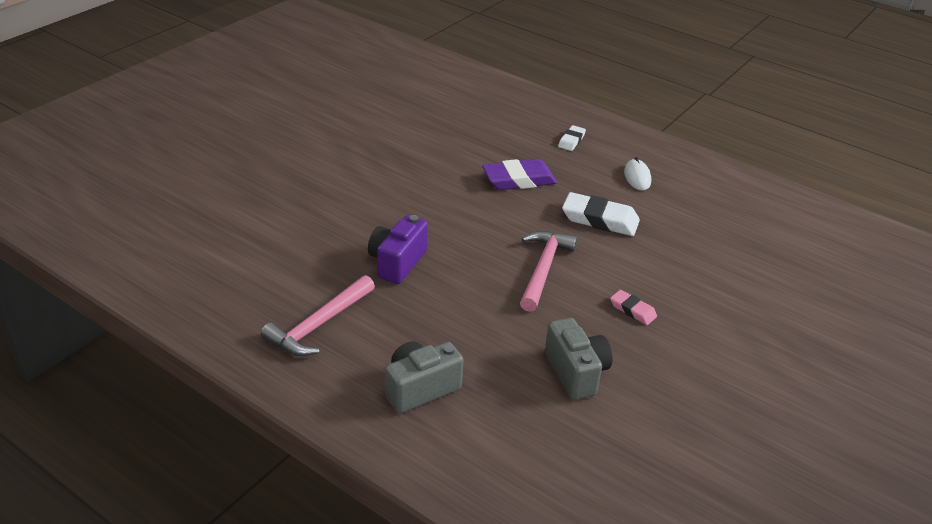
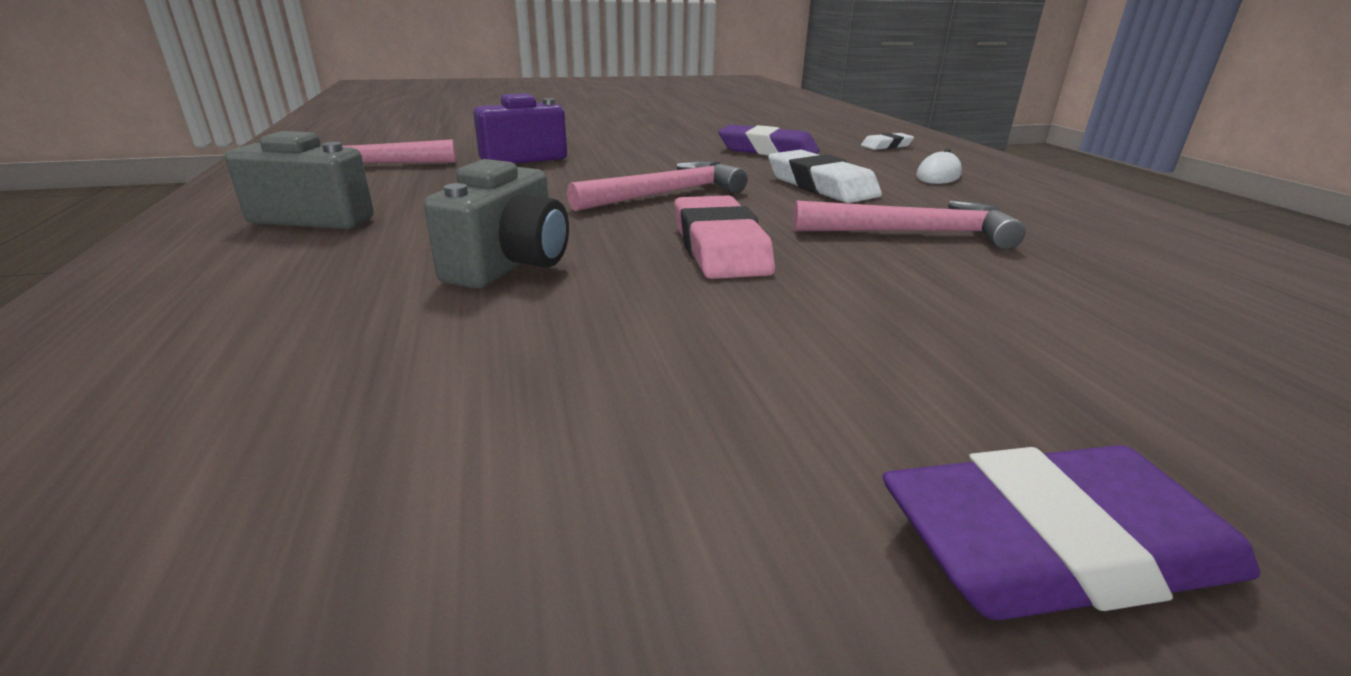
camera: 40 degrees right, 10 degrees down
pink eraser [610,290,657,325] -> pink eraser [675,195,775,279], size x1.83
none -> pink hammer [793,200,1026,250]
none -> purple eraser [882,445,1260,621]

